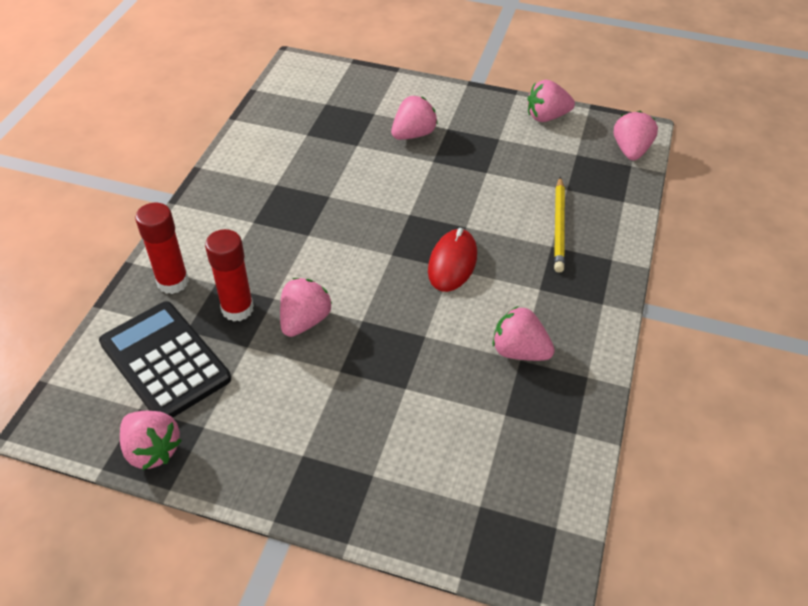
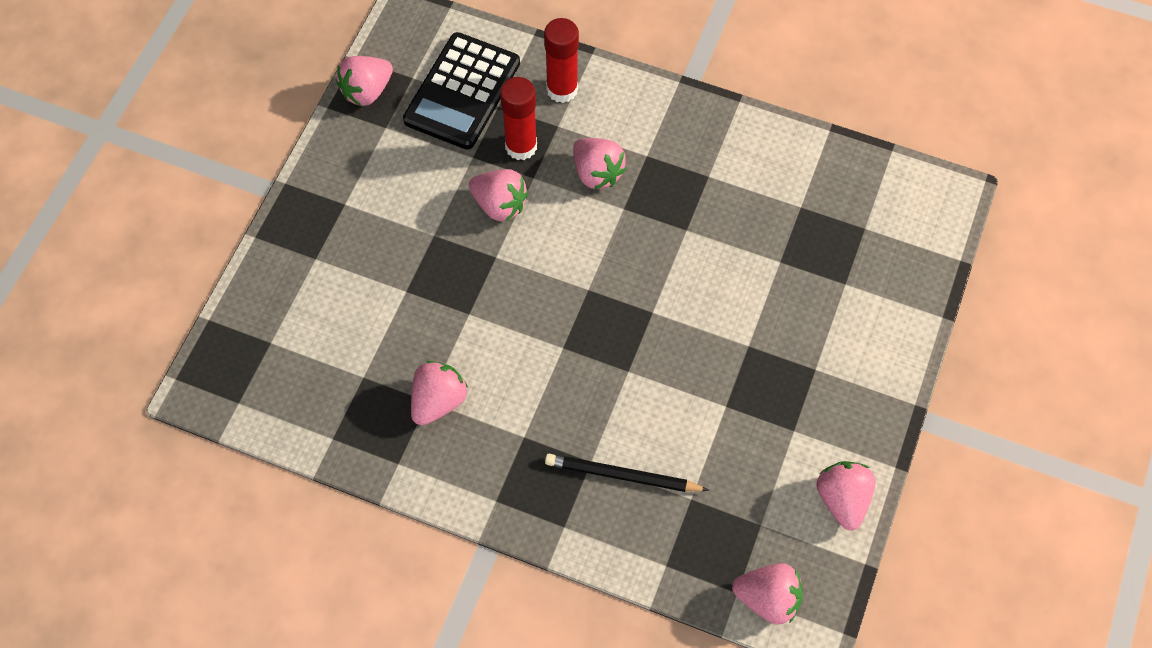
camera: 95 degrees right, 15 degrees up
black calculator [99,301,231,418] -> black calculator turned 150 degrees clockwise [403,32,520,149]
pink strawberry [391,96,438,140] -> pink strawberry moved to [573,138,627,190]
red mouse [428,228,477,292] -> none
yellow pencil [554,177,565,273] -> black pencil [545,454,709,492]

